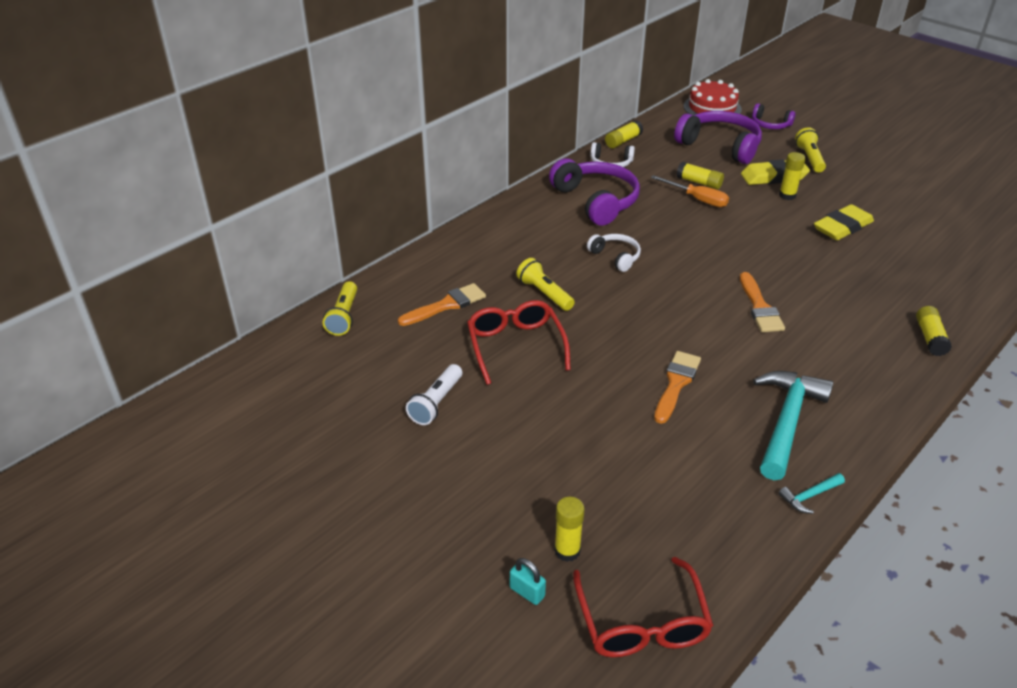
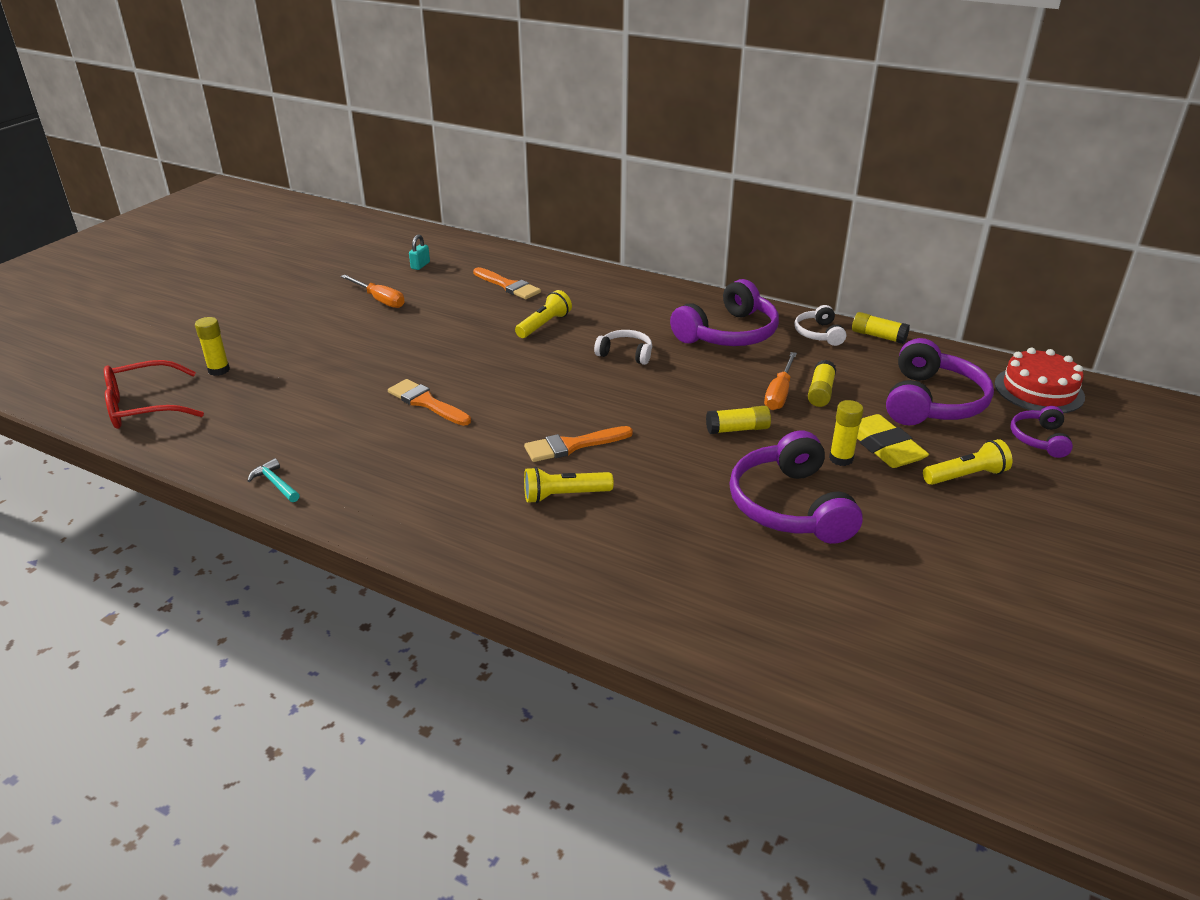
camera: 75 degrees right, 5 degrees down
yellow flashlight [323,281,357,336] -> yellow flashlight moved to [524,467,614,503]
white flashlight [406,364,462,425] -> orange screwdriver [341,275,405,308]
red glasses [467,300,571,385] -> none
turquoise padlock [510,558,546,605] -> turquoise padlock moved to [409,234,430,270]
white headphones [587,234,641,272] -> white headphones turned 105 degrees counterclockwise [594,330,652,365]
orange brush [654,351,701,424] -> orange brush turned 150 degrees counterclockwise [388,379,471,426]
turquoise hammer [753,371,833,480] -> none
yellow eraser [814,204,874,240] -> purple headphones [729,430,863,544]
yellow glue stick [916,306,952,356] -> yellow glue stick moved to [706,406,771,434]

